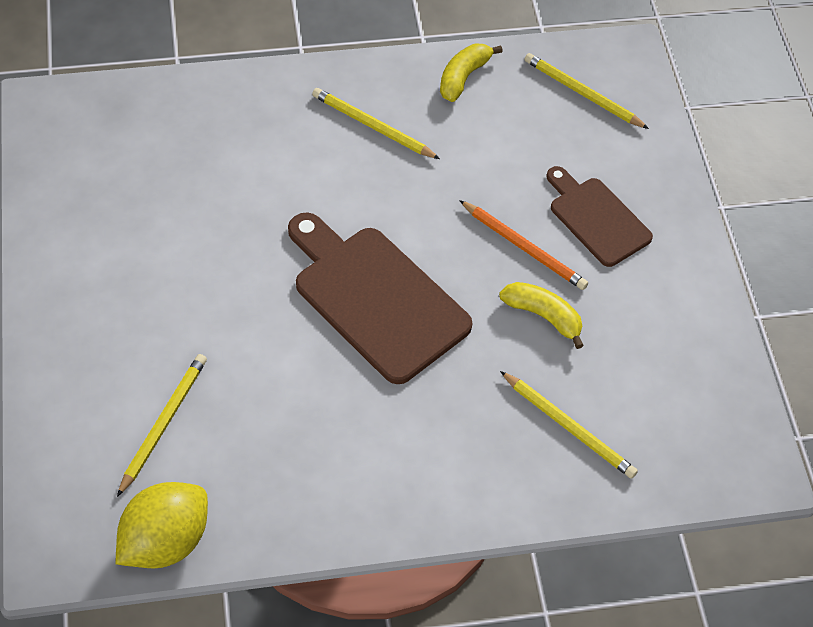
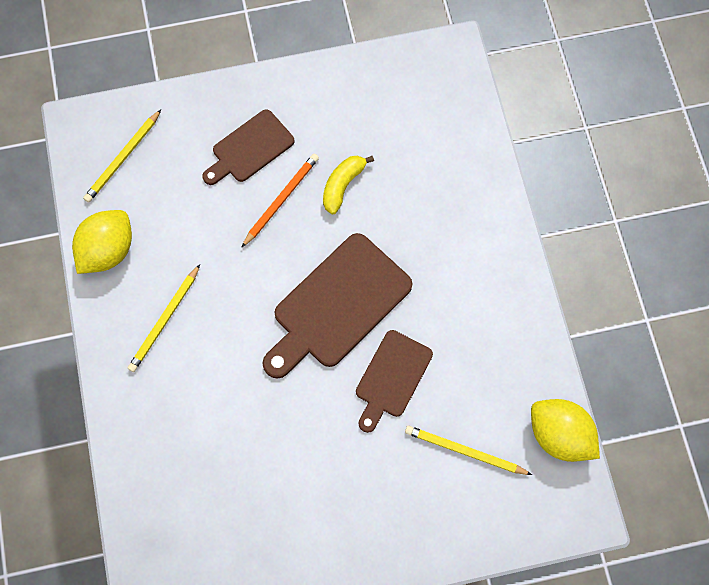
camera: 90 degrees left, 15 degrees up
yellow banana [440,44,503,102] -> yellow lemon [72,210,132,274]
yellow pencil [500,371,638,479] -> none
none -> brown cutting board [356,330,433,433]

